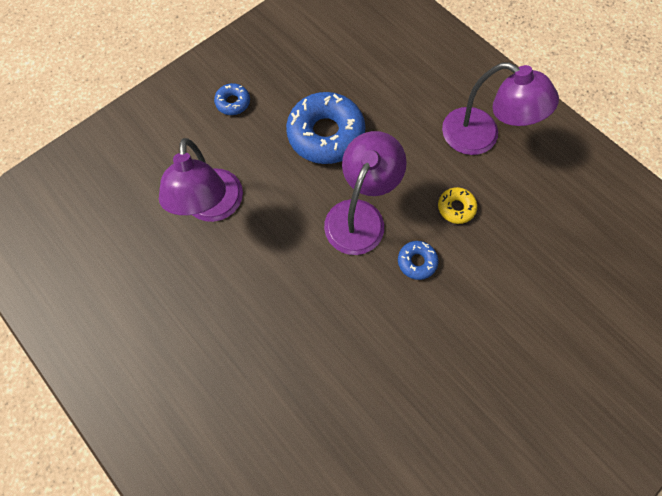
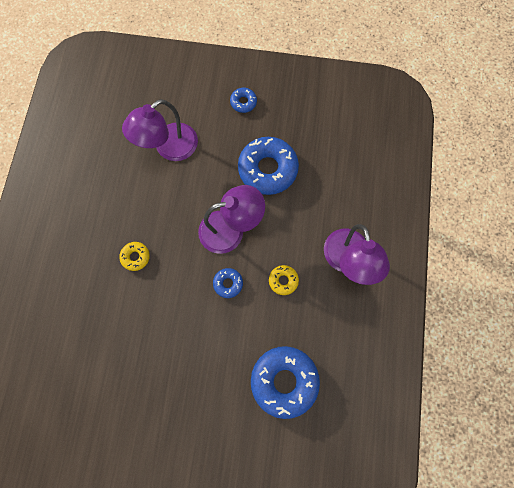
camera: 50 degrees right, 5 degrees up
none -> yellow donut [119,242,150,271]
none -> blue donut [251,346,320,419]

